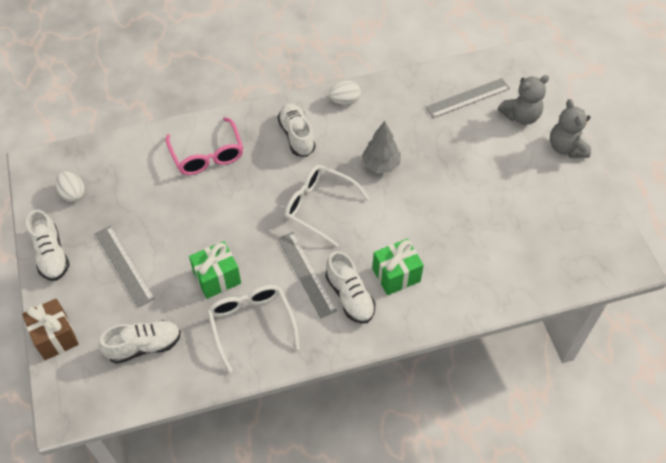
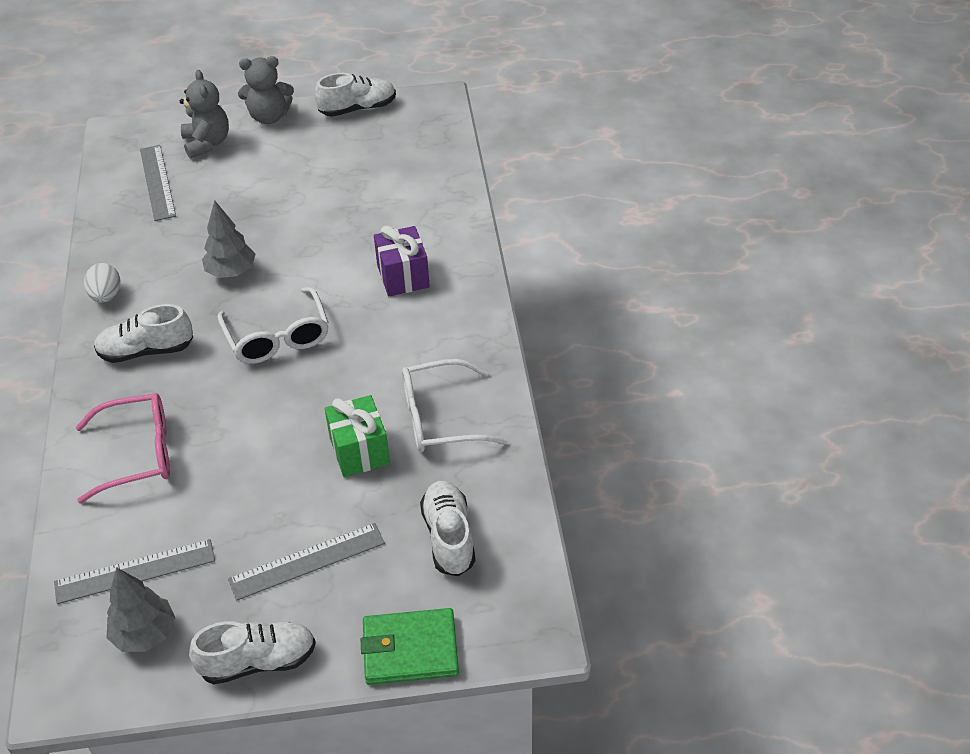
camera: 80 degrees left, 10 degrees down
brown gift [22,298,79,360] -> green wallet [361,608,459,685]
white egg [56,171,85,202] -> grey tree [107,567,175,652]
grey ruler [278,232,337,318] -> grey ruler moved to [54,539,215,604]
white glasses [285,165,370,247] -> white glasses turned 60 degrees counterclockwise [217,287,329,364]
white shoe [325,251,376,323] -> white shoe moved to [315,73,396,117]
green gift [372,239,424,295] -> purple gift [374,226,430,296]

